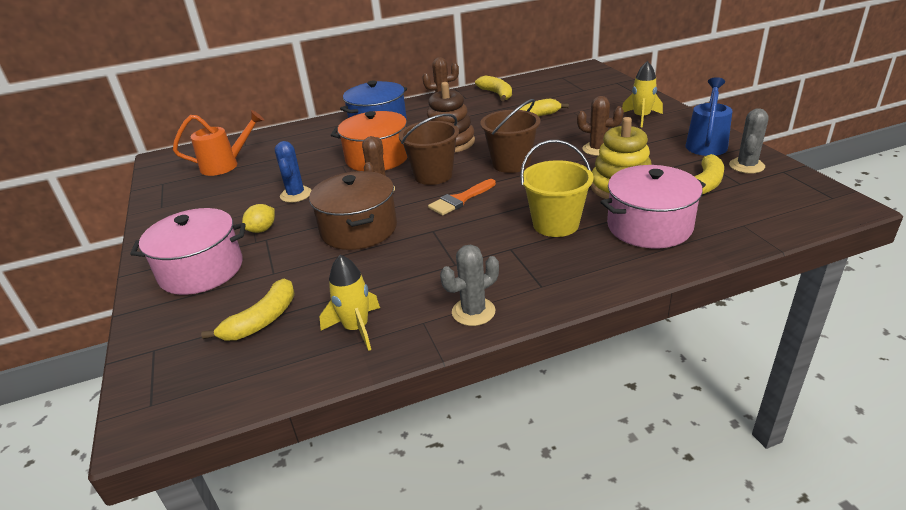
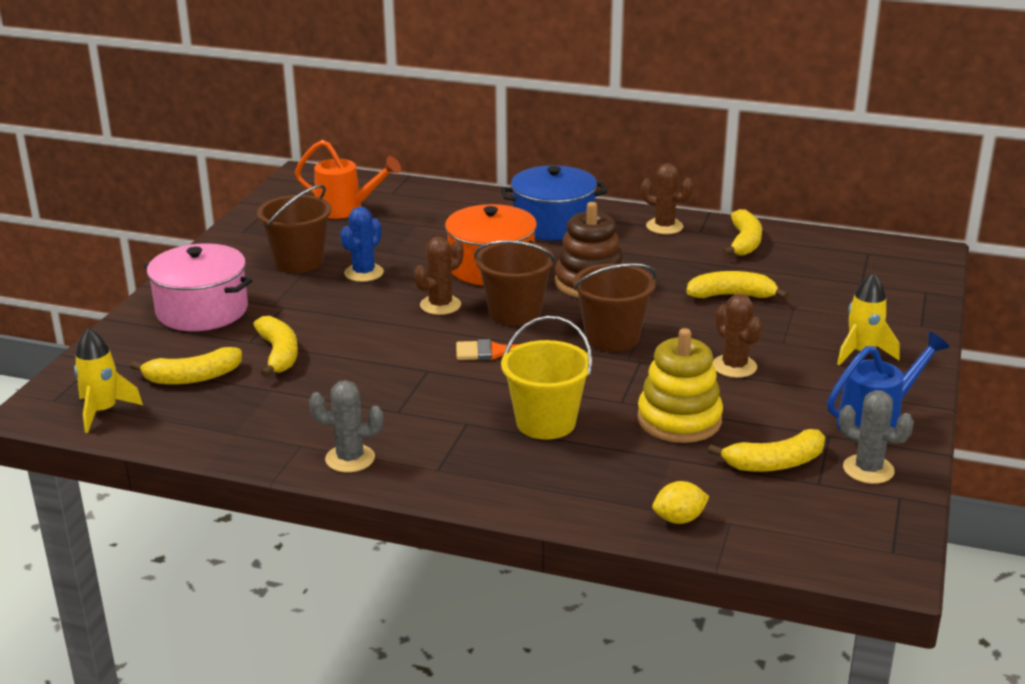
camera: 35 degrees right, 5 degrees down
yellow lemon [242,204,275,233] -> yellow lemon moved to [652,481,709,524]
brown pot [309,171,397,250] -> none
yellow rocket [319,255,380,351] -> yellow rocket moved to [74,328,143,433]
pink pot [601,165,706,248] -> none
grey cactus [729,108,769,173] -> grey cactus turned 60 degrees clockwise [839,390,914,484]
none -> yellow banana [253,316,298,377]
none -> brown bucket [257,185,332,273]

